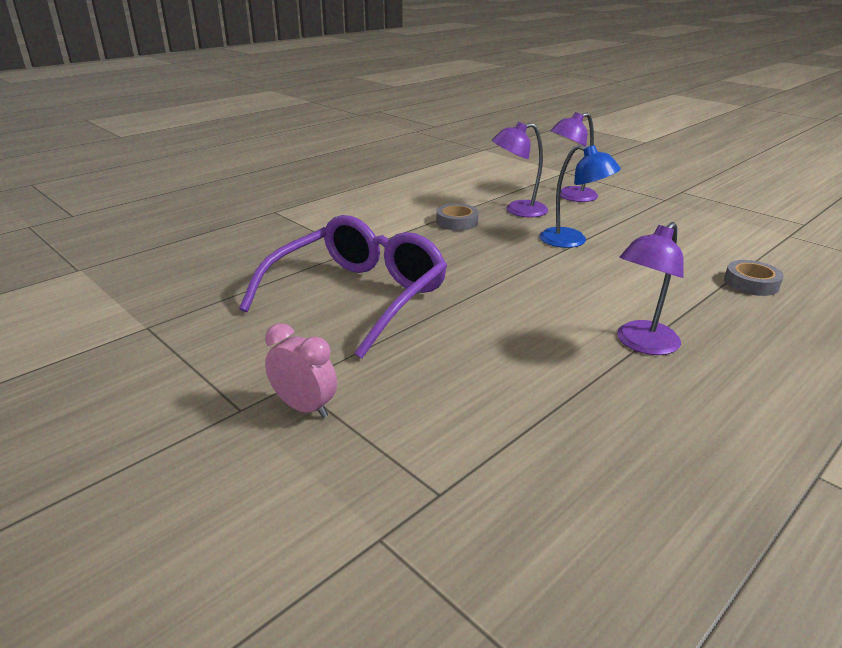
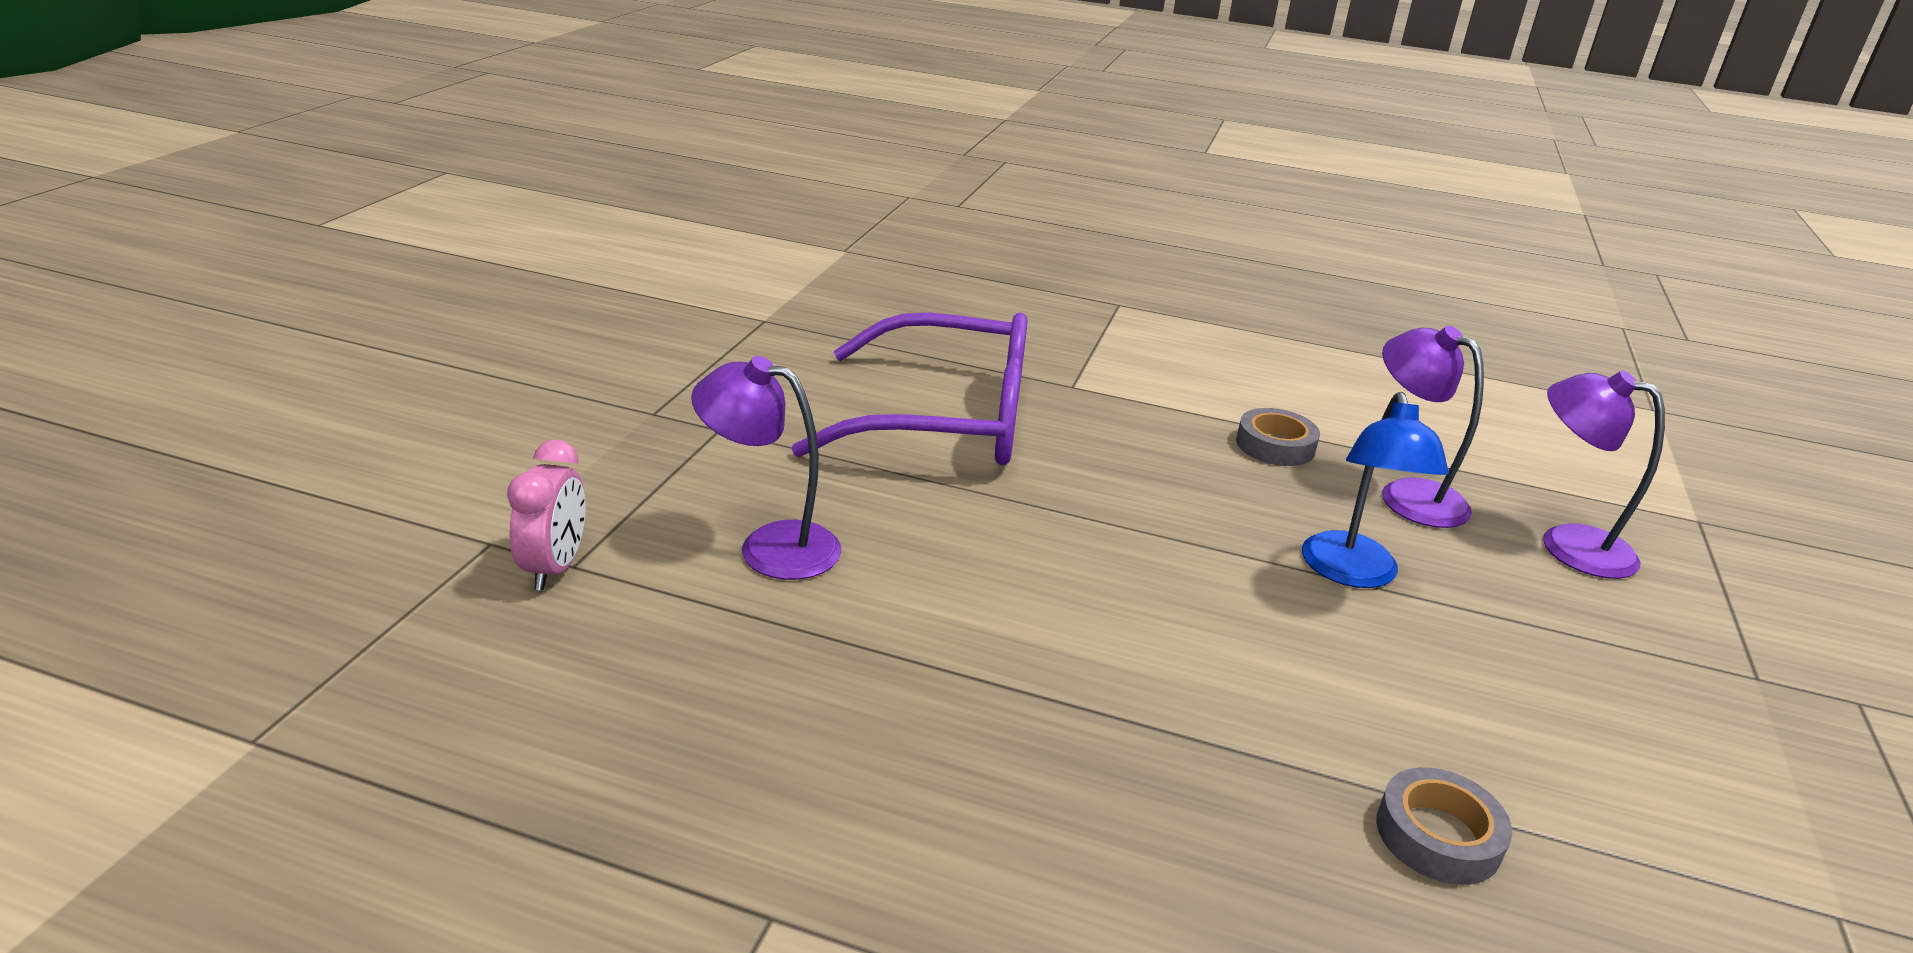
camera: 60 degrees right, 0 degrees up
pink clock [265,323,337,418] -> pink clock moved to [507,439,586,591]
purple lamp [617,222,684,355] -> purple lamp moved to [691,356,842,580]

